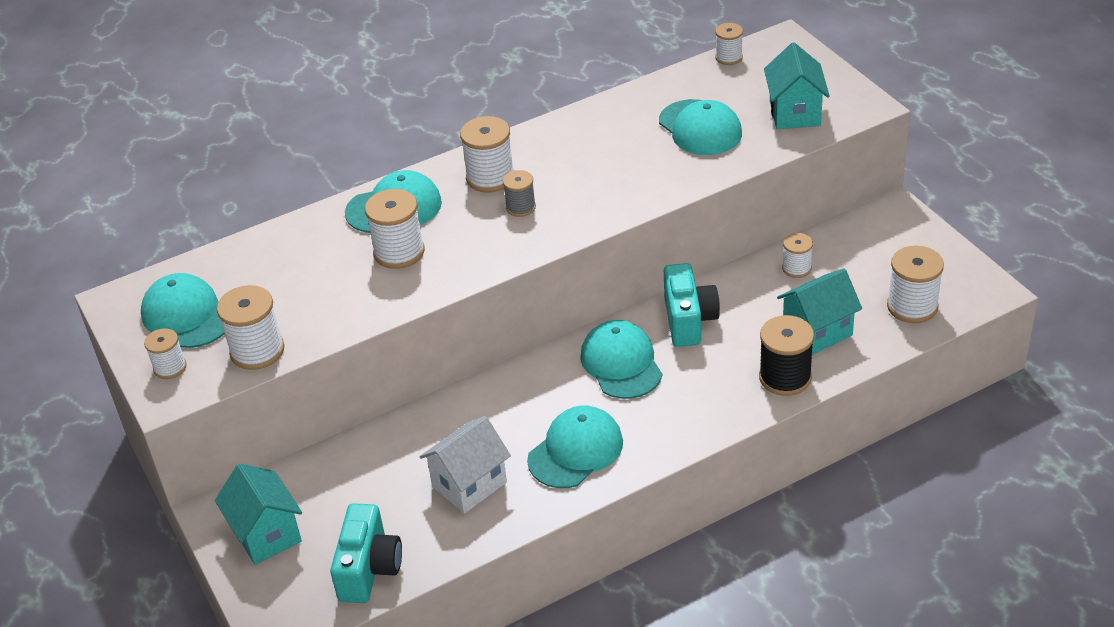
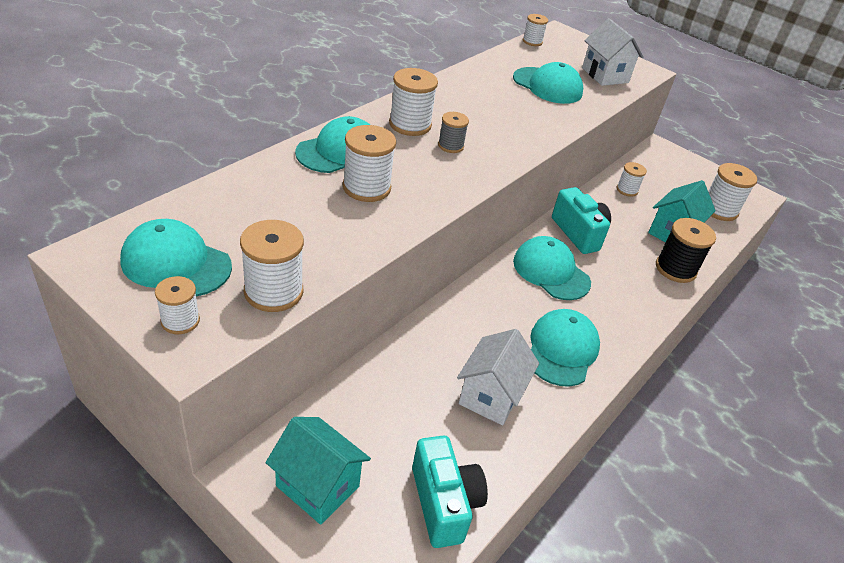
camera: 30 degrees left, 0 degrees up
turquoise house [764,43,830,129] -> white house [582,18,644,86]

